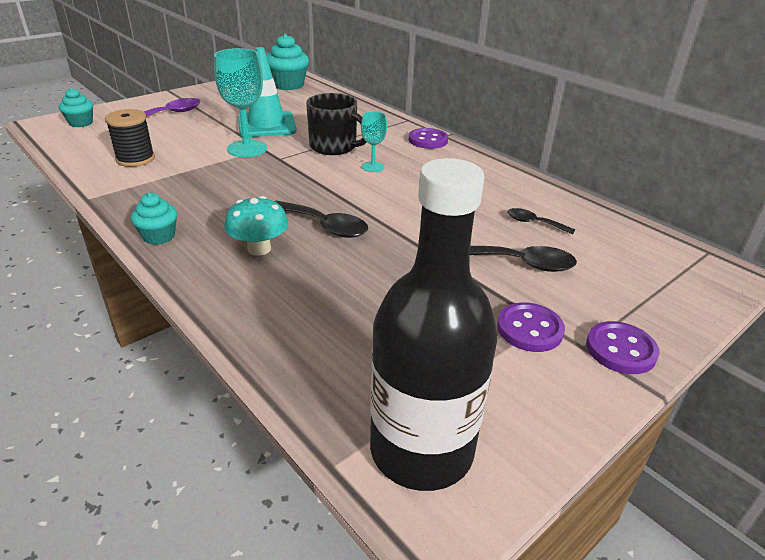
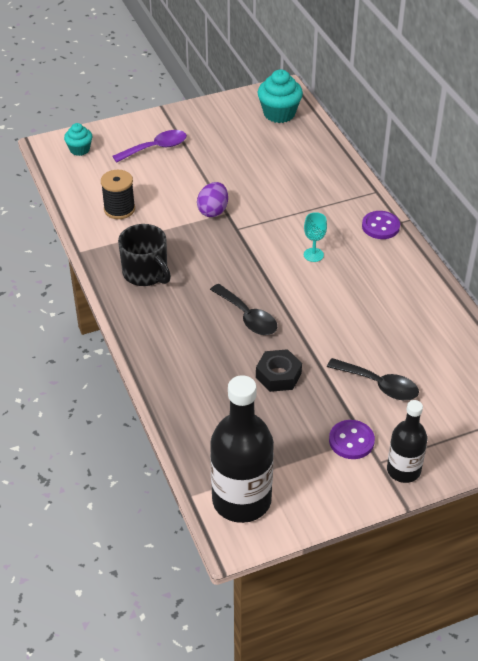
camera: 20 degrees right, 10 degrees up
turquoise cupcake [131,193,177,245] -> none
turquoise goblet [214,48,267,157] -> purple egg [197,182,228,217]
turquoise mushroom [224,196,288,255] -> none
turquoise traffic cone [238,47,297,137] -> none
black mug [306,93,366,155] -> black mug moved to [118,224,171,286]
black spoon [507,208,575,235] -> none
purple button [586,321,659,374] -> black bottle [387,400,428,483]
none -> black nut [256,349,302,392]

